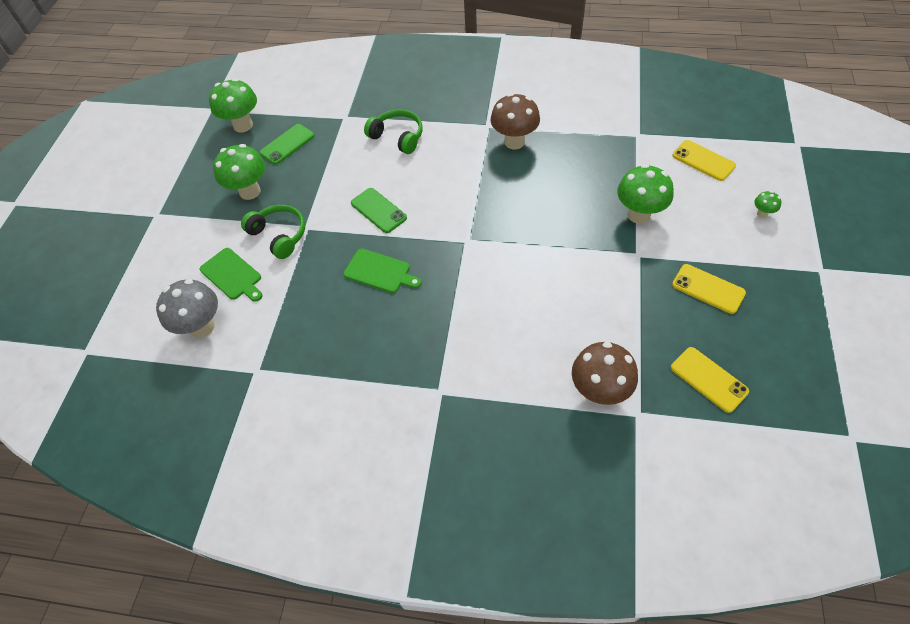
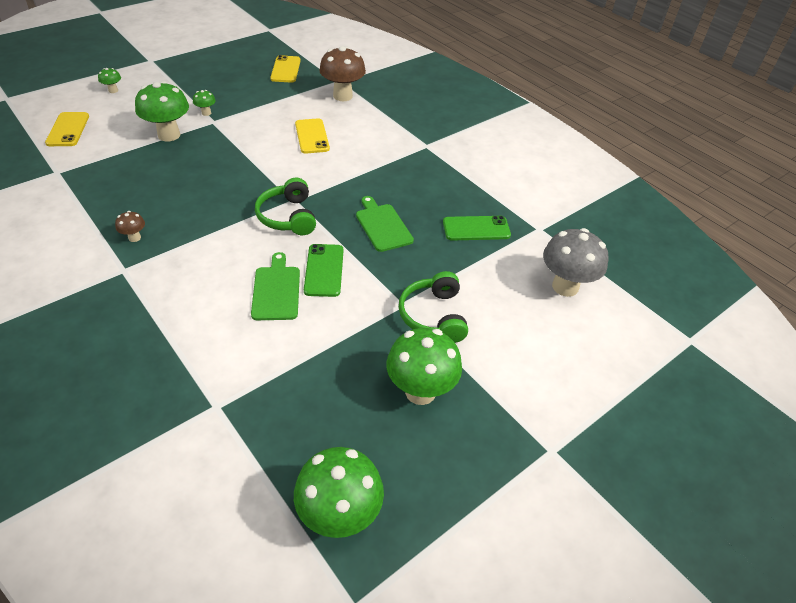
camera: 145 degrees left, 10 degrees down
green cutting board [200,248,263,302] -> green cutting board moved to [251,252,300,320]
green phone [260,124,315,165] -> green phone moved to [443,216,511,241]
green headphones [364,109,423,154] -> green headphones moved to [255,178,316,235]
brown mushroom [490,93,540,149] -> brown mushroom [115,211,145,242], size x0.46
yellow phone [672,264,746,314] -> yellow phone moved to [295,119,330,154]
none -> green mushroom [193,90,216,116]

